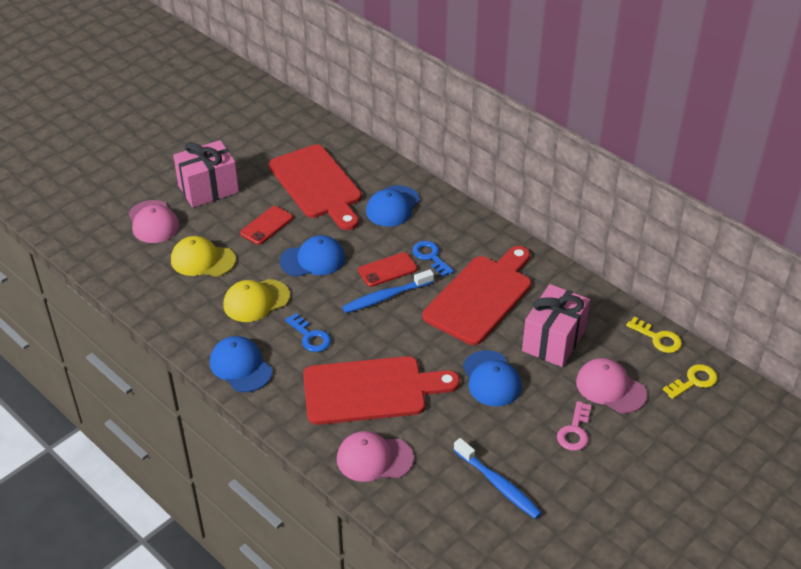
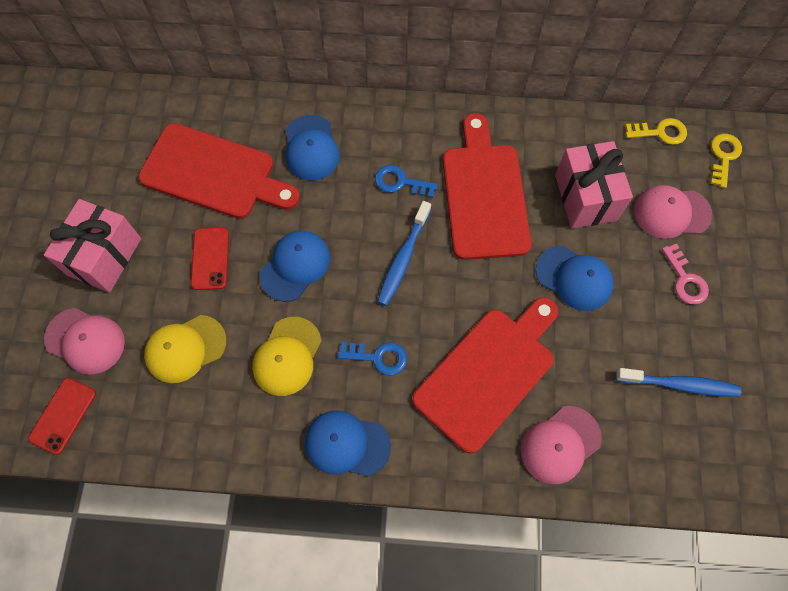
camera: 40 degrees left, 25 degrees up
red phone [358,252,417,287] -> red phone moved to [28,378,96,455]

